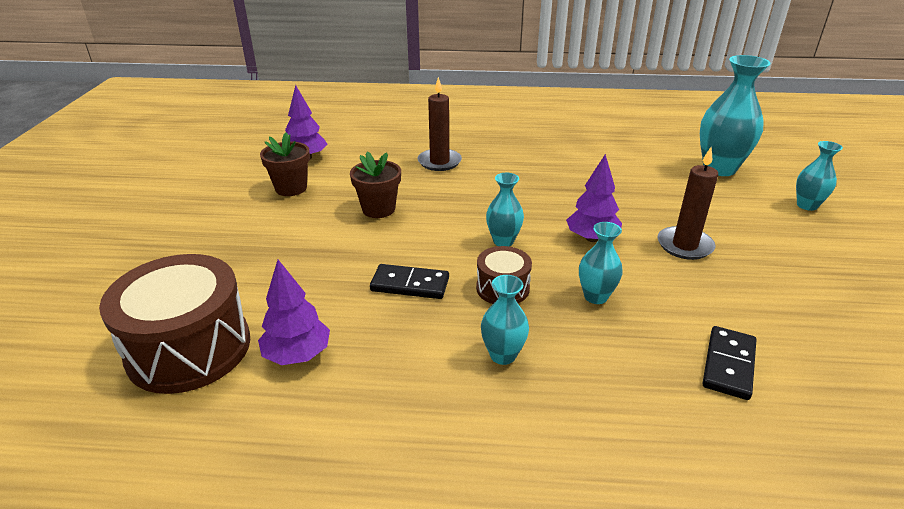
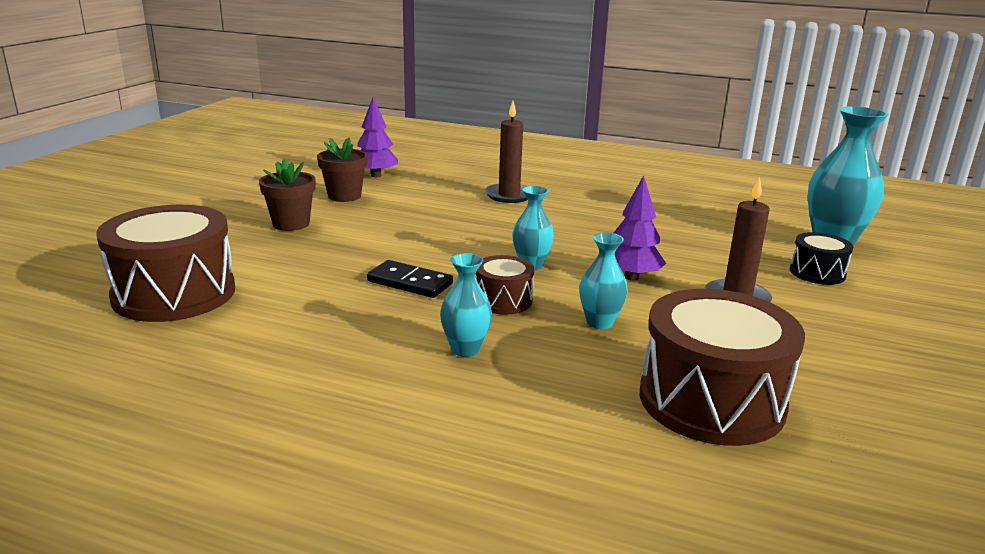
camera: 15 degrees right, 10 degrees down
purple tree [258,260,330,365] -> none
brown flower pot [350,152,401,218] -> brown flower pot moved to [259,159,316,231]
black domino [702,326,756,400] -> brown drum [640,289,805,446]
turquoise vase [796,141,843,211] -> none
none -> black drum [790,232,853,285]

